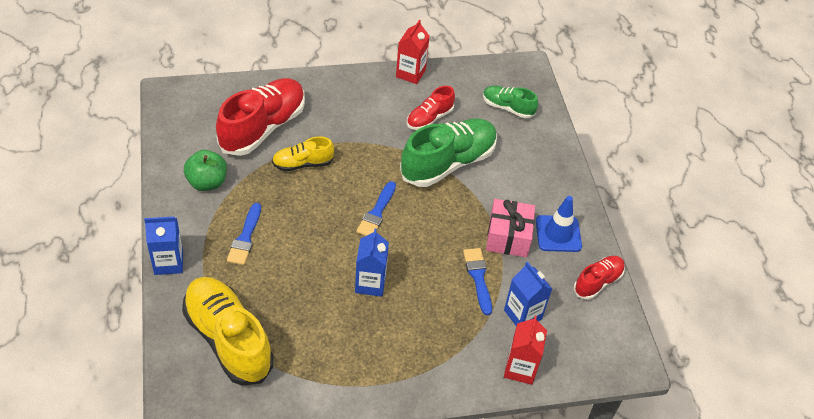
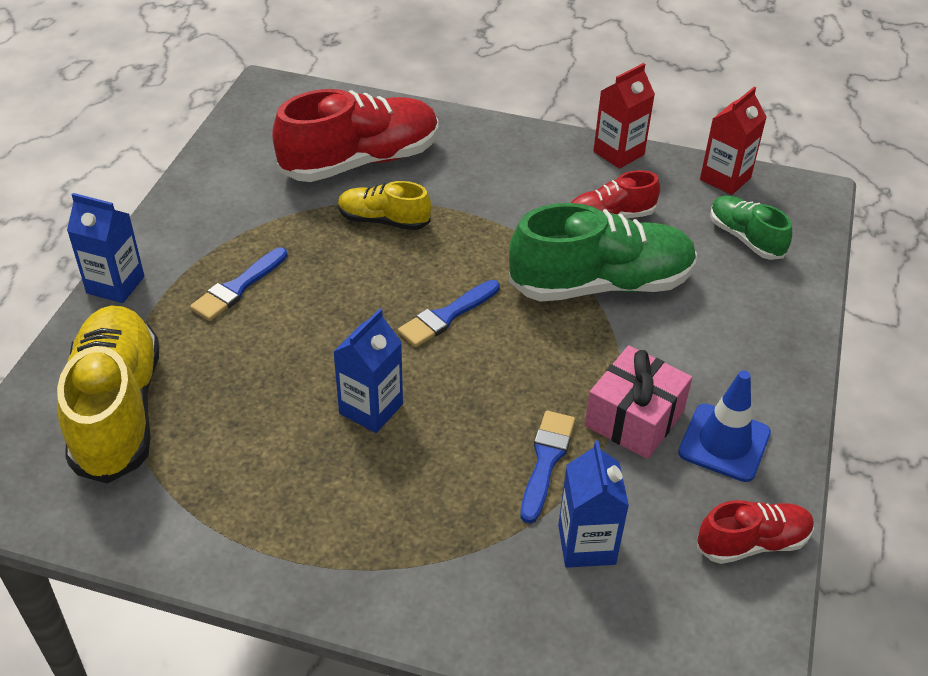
camera: 30 degrees right, 5 degrees down
green apple [184,150,227,191] -> none
red carton [504,316,547,385] -> red carton moved to [700,87,767,195]

